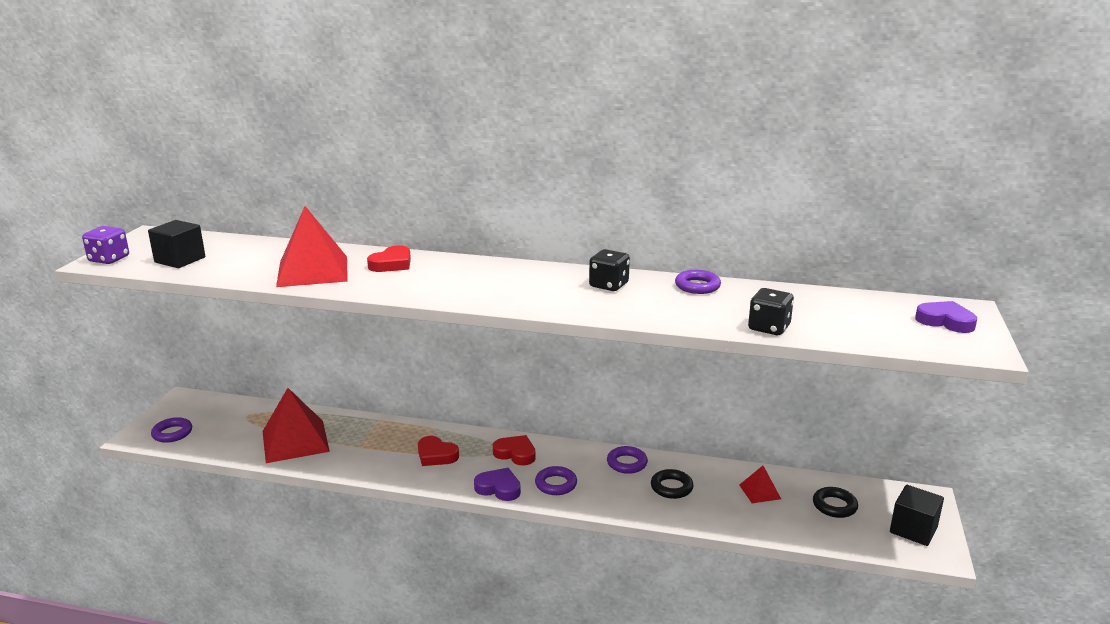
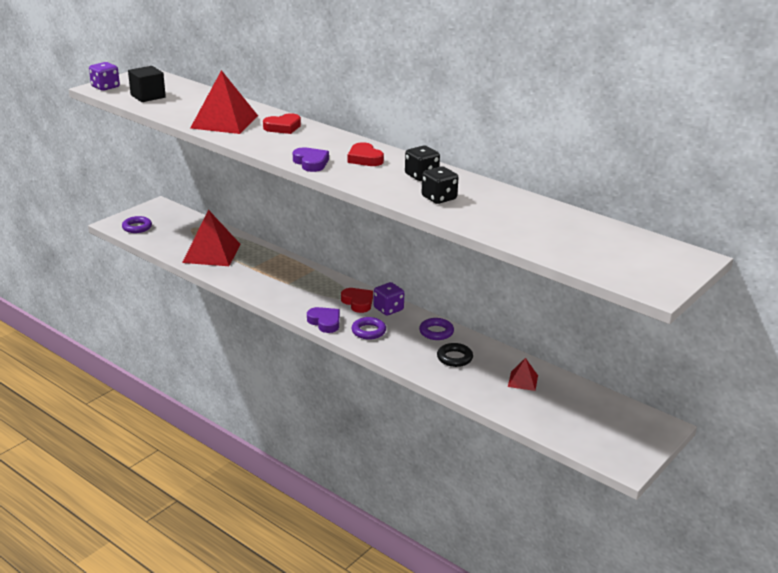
camera: 25 degrees right, 5 degrees up
red heart [418,436,459,466] -> red heart moved to [348,142,384,166]
purple ring [675,270,721,294] -> none
black dice [748,288,794,335] -> black dice moved to [421,166,458,204]
black ring [813,487,858,518] -> none
black cube [890,485,944,546] -> none
purple heart [915,301,977,333] -> purple heart moved to [293,147,329,172]
none -> purple dice [374,282,404,316]

